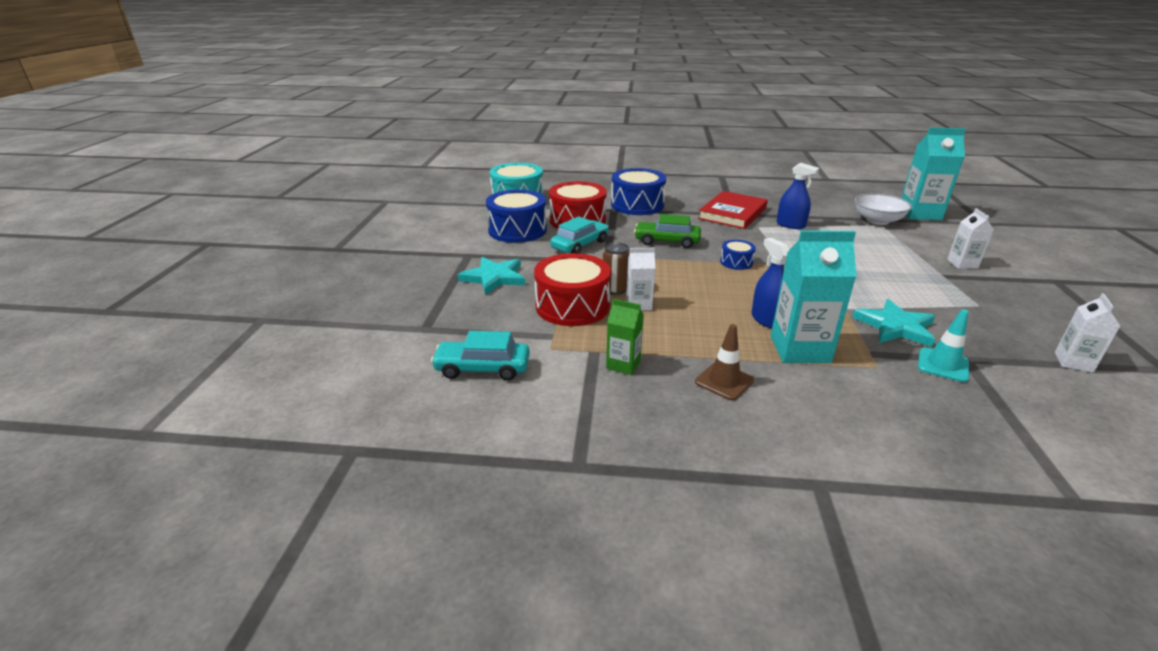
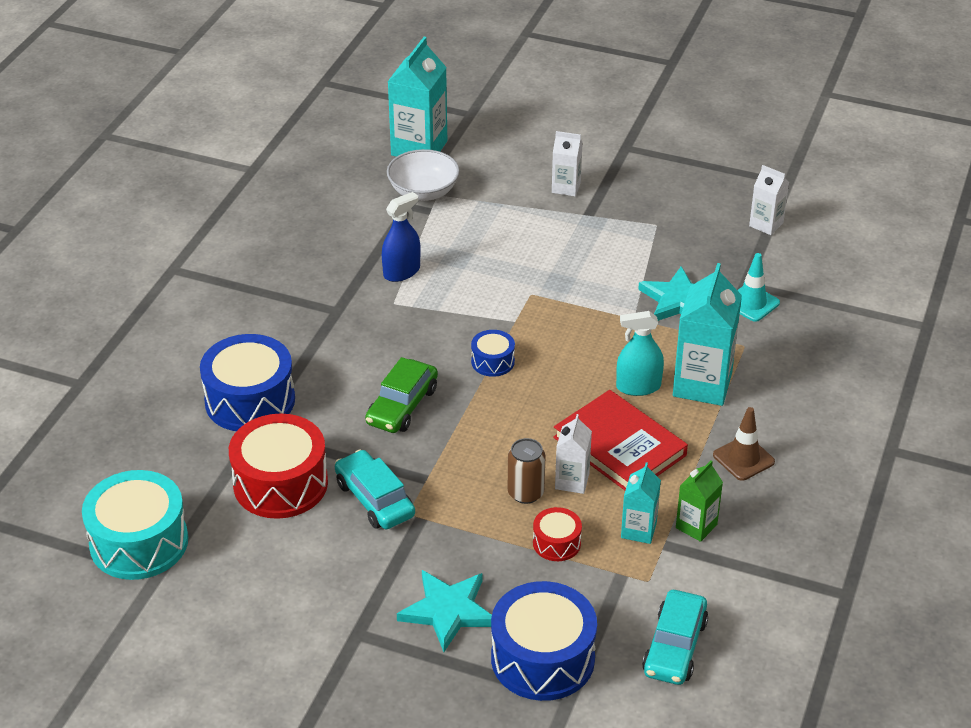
camera: 75 degrees left, 10 degrees up
blue drum [486,190,547,243] -> blue drum moved to [491,581,597,701]
red drum [534,253,611,326] -> red drum [533,507,582,561], size x0.49
red book [698,191,768,229] -> red book moved to [553,390,688,490]
blue spray bottle [752,238,790,328] -> turquoise spray bottle [616,311,664,396]
none -> turquoise carton [621,462,661,544]

